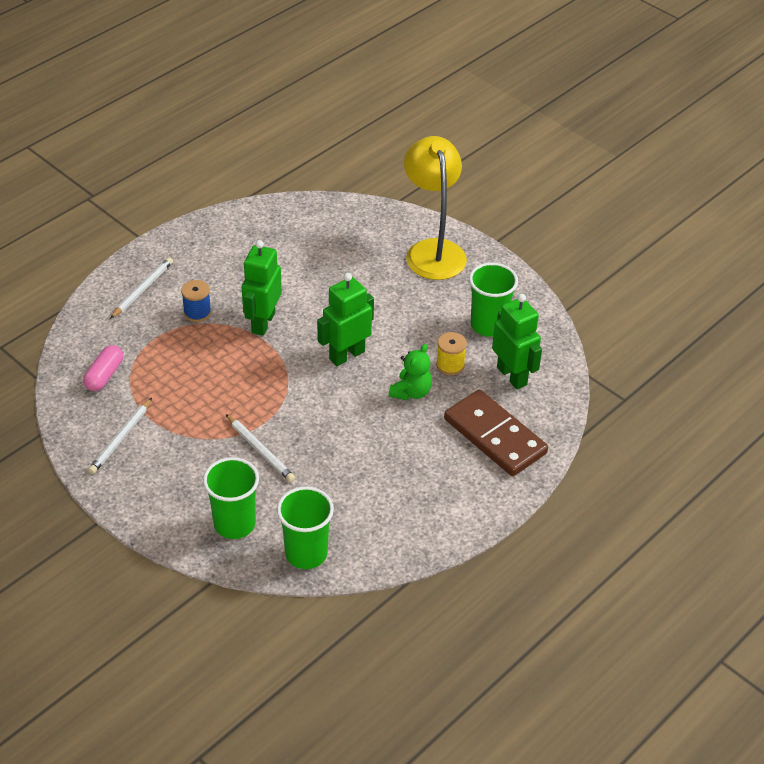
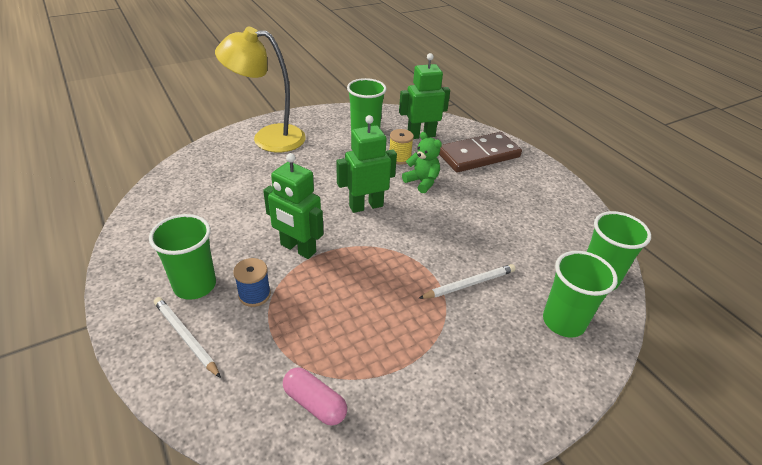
camera: 75 degrees left, 5 degrees down
white pencil [88,398,152,474] -> none
green robot [317,273,374,366] -> green robot turned 90 degrees clockwise [336,115,397,213]
none -> green cup [149,214,216,300]

